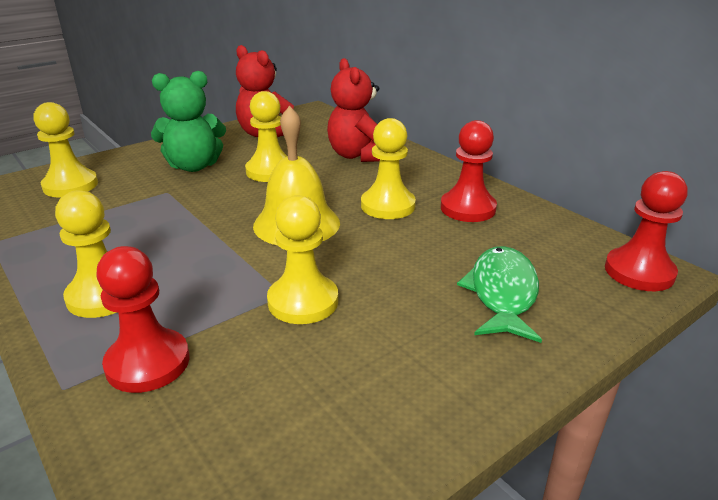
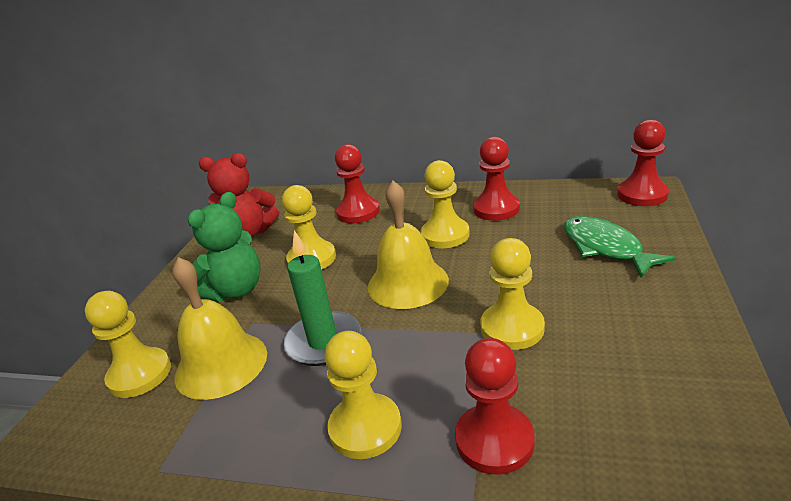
camera: 35 degrees left, 0 degrees up
red teddy bear [327,58,380,162] -> red pawn [335,144,380,223]
none -> yellow bell [172,257,267,400]
none -> green candle [283,230,361,366]

